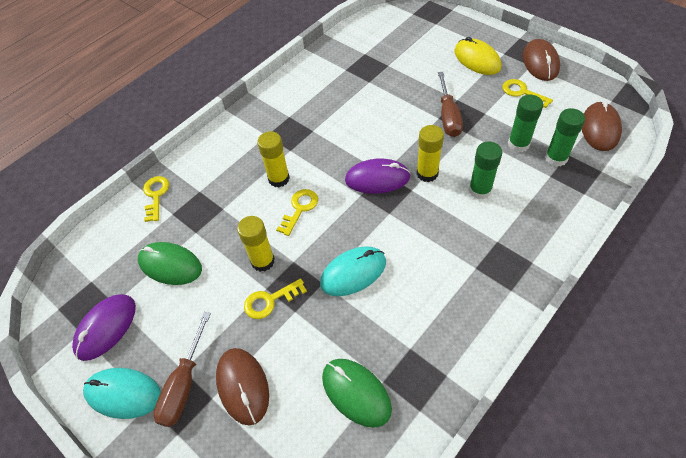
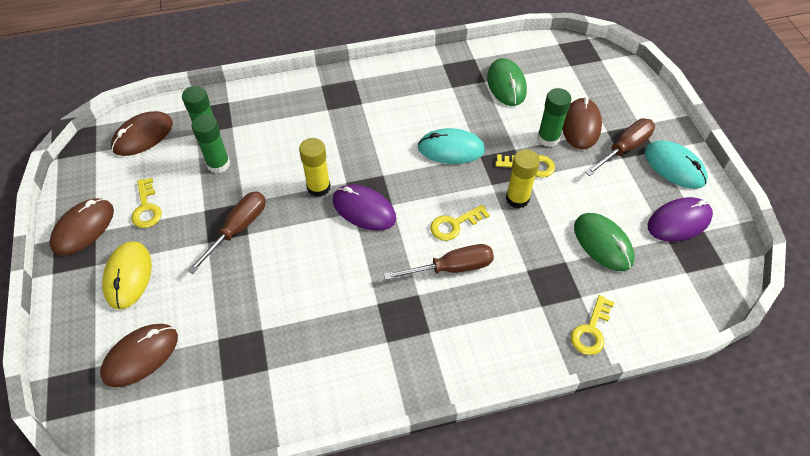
camera: 150 degrees left, 0 degrees up
yellow glue stick [257,131,290,187] -> brown screwdriver [384,244,494,280]
green glue stick [469,142,502,199] -> green glue stick moved to [537,88,571,147]
none -> brown mouse [100,324,178,387]

